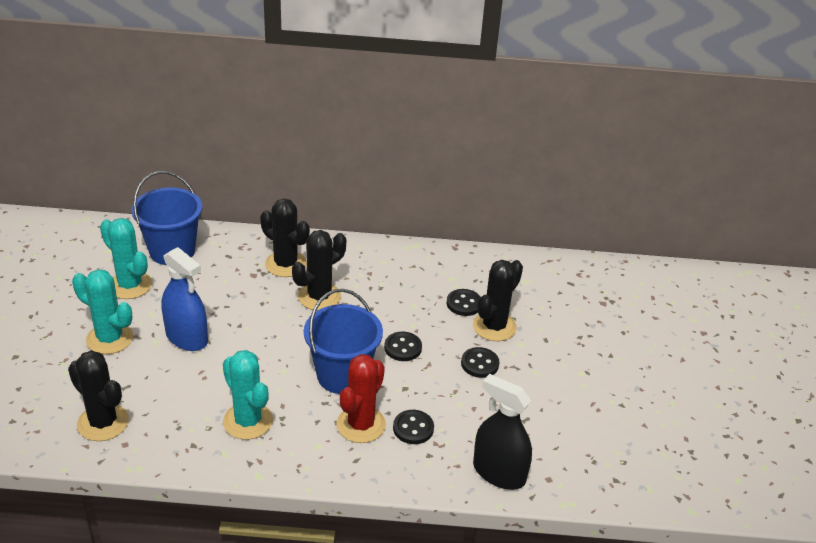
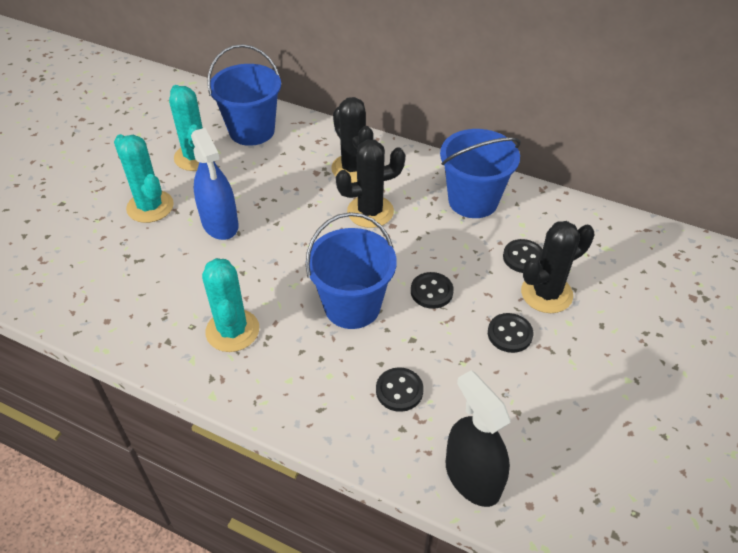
camera: 25 degrees right, 10 degrees up
black cactus [68,350,129,441] -> none
red cactus [336,354,386,443] -> none
none -> blue bucket [440,129,521,218]

